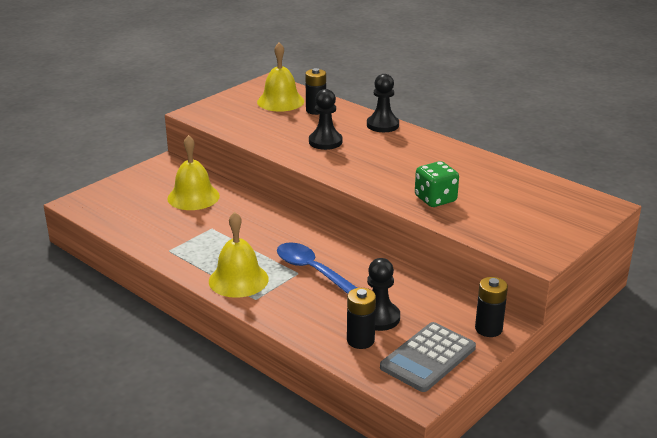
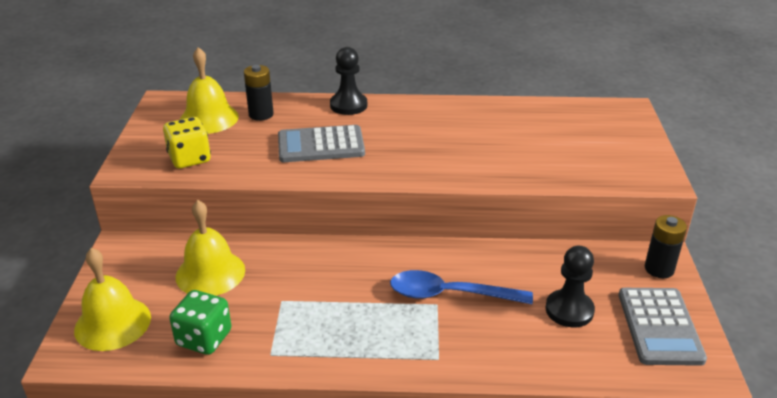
camera: 40 degrees left, 5 degrees up
yellow bell [209,212,269,298] -> yellow bell moved to [74,248,151,351]
black pawn [309,89,343,150] -> grey calculator [278,125,365,162]
black battery [347,288,376,349] -> none
green dice [415,161,459,207] -> green dice moved to [169,290,232,355]
none -> yellow dice [163,117,211,168]

